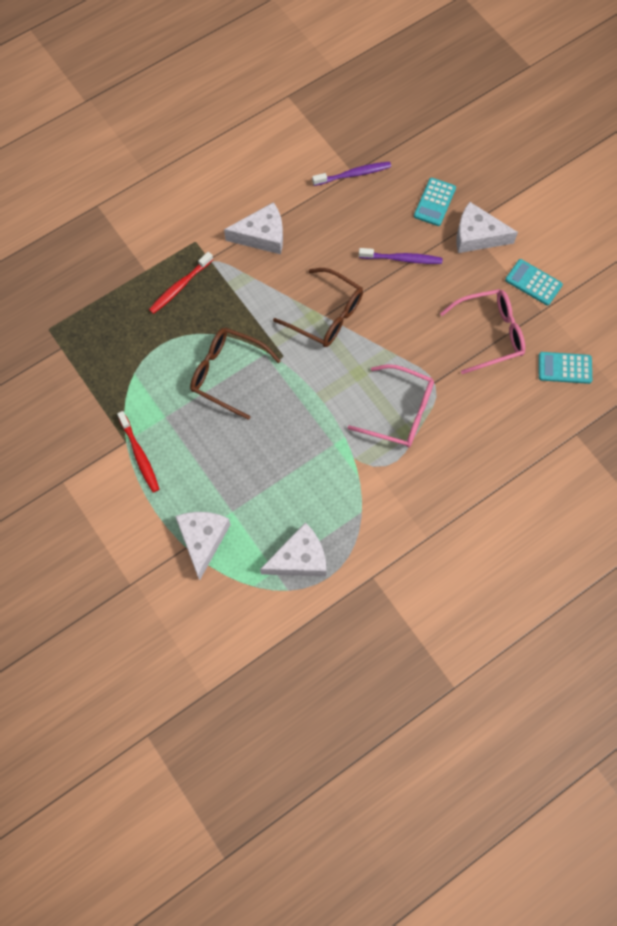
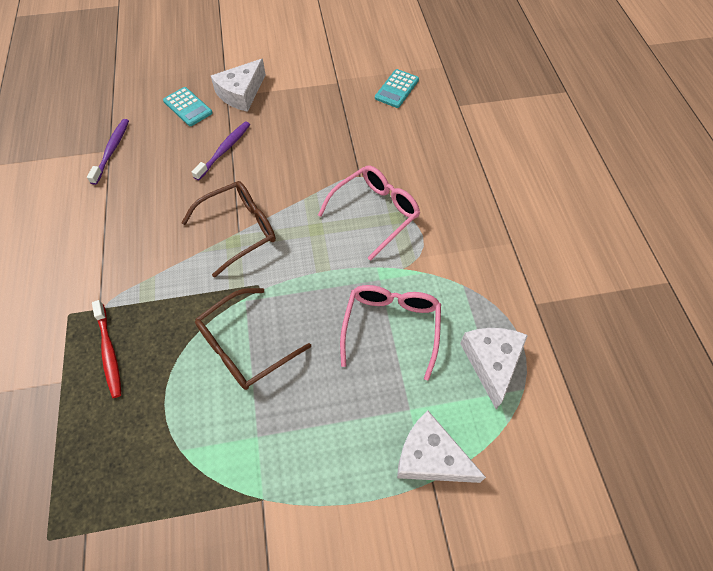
camera: 65 degrees left, 10 degrees down
red toothbrush [117,411,159,492] -> none
white cheese [224,202,283,254] -> none
pink glasses [440,289,525,374] -> pink glasses moved to [340,285,441,381]
turquoise calculator [505,259,563,306] -> none

